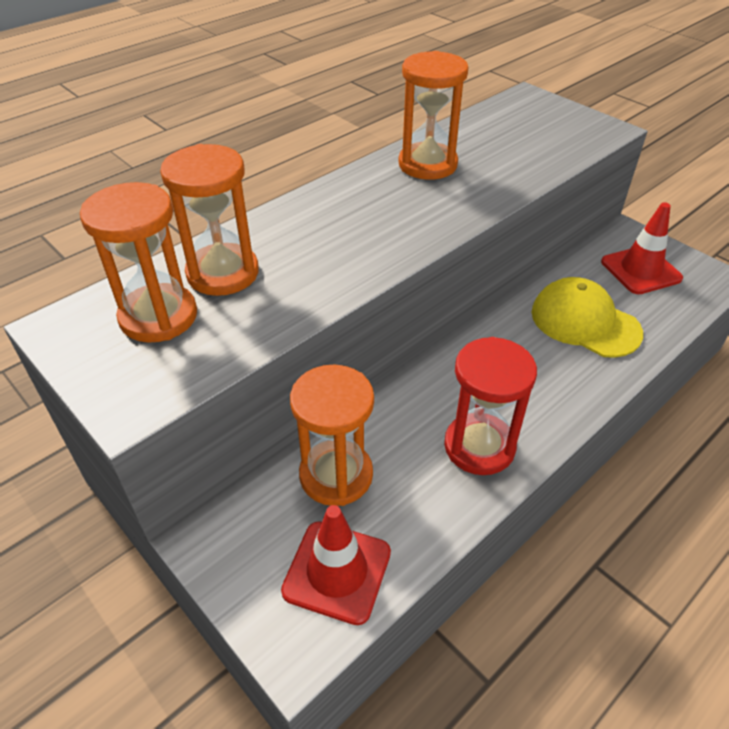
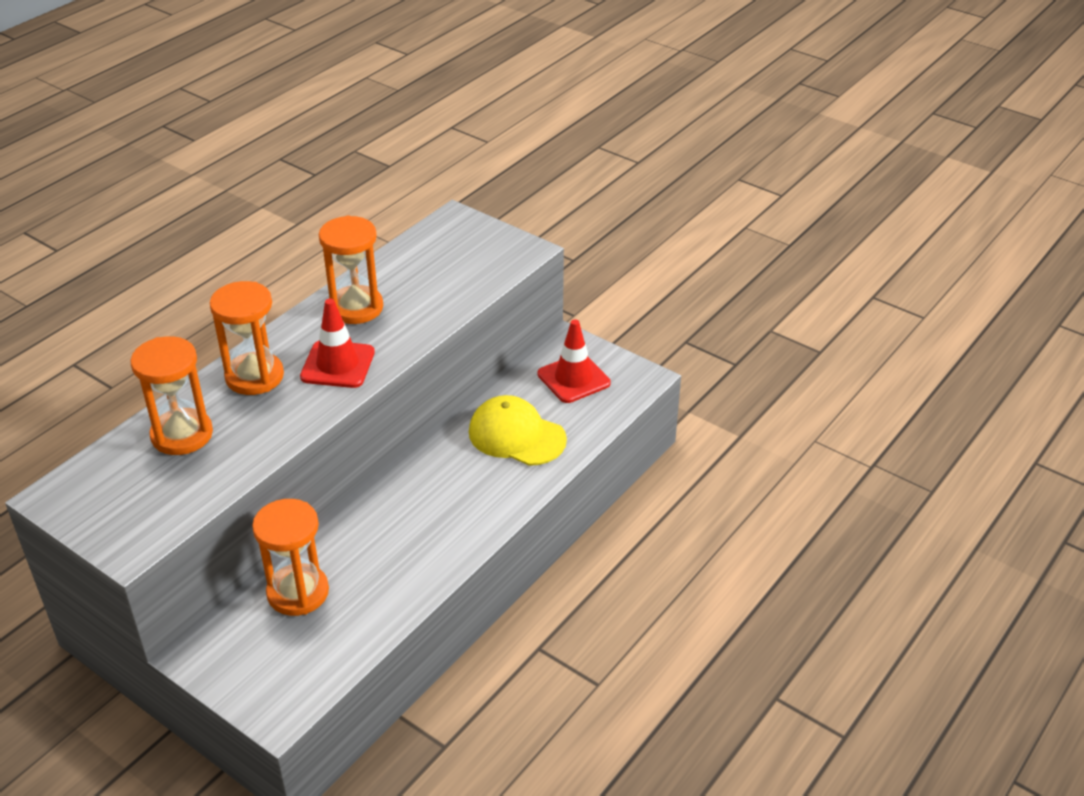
camera: 10 degrees left, 5 degrees down
orange hourglass [80,182,197,343] -> orange hourglass moved to [210,281,284,395]
red traffic cone [281,505,391,625] -> red traffic cone moved to [300,299,375,388]
red hourglass [444,337,537,475] -> none

